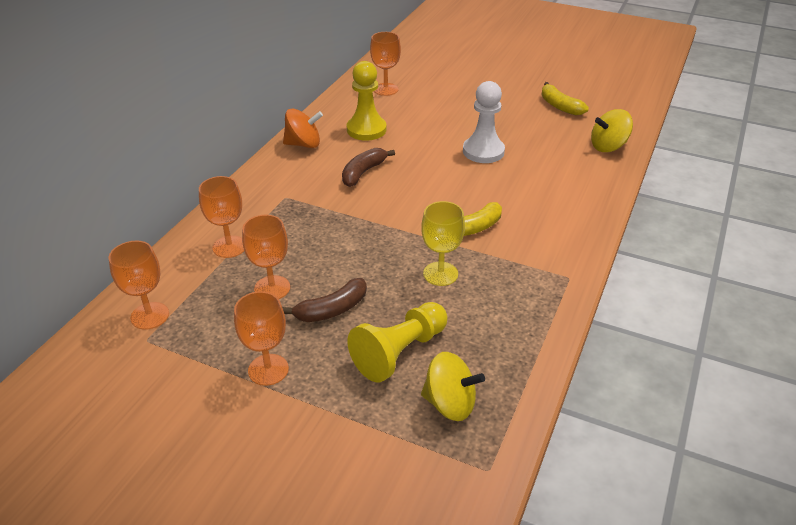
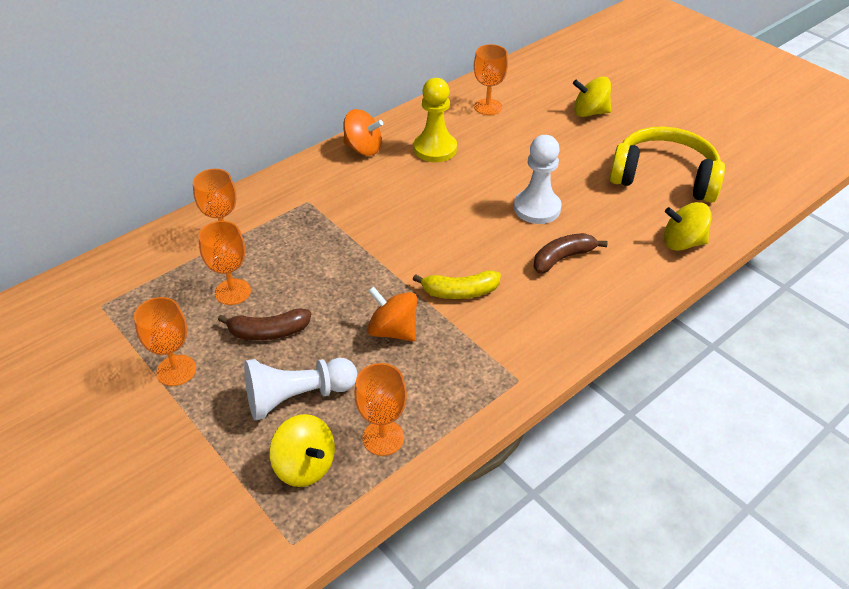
camera: 25 degrees right, 5 degrees up
orange goblet [109,241,169,330] -> orange goblet moved to [354,363,407,456]
brown banana [342,148,395,187] -> brown banana moved to [533,233,608,273]
yellow pawn [347,302,448,382] -> white pawn [244,358,357,420]
yellow goblet [421,201,465,286] -> orange spinning top [367,286,417,341]
yellow banana [541,82,589,115] -> yellow headphones [610,126,725,203]
none -> yellow spinning top [573,76,611,117]

